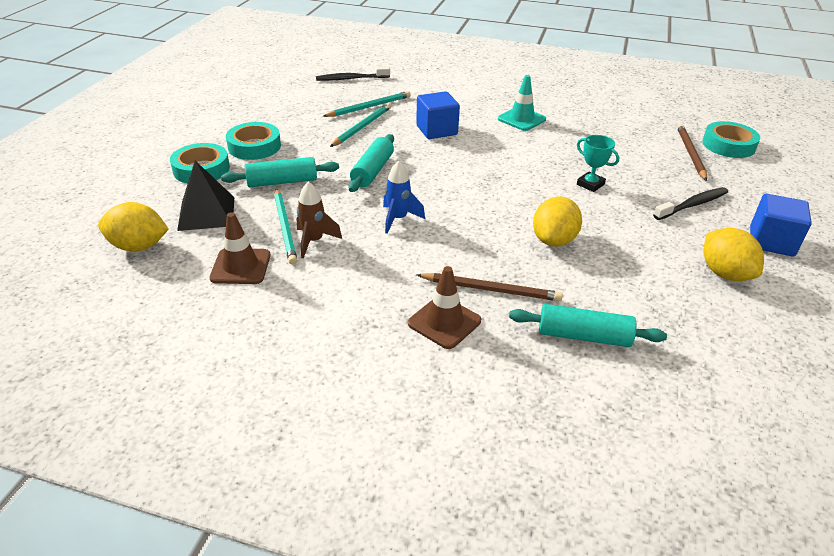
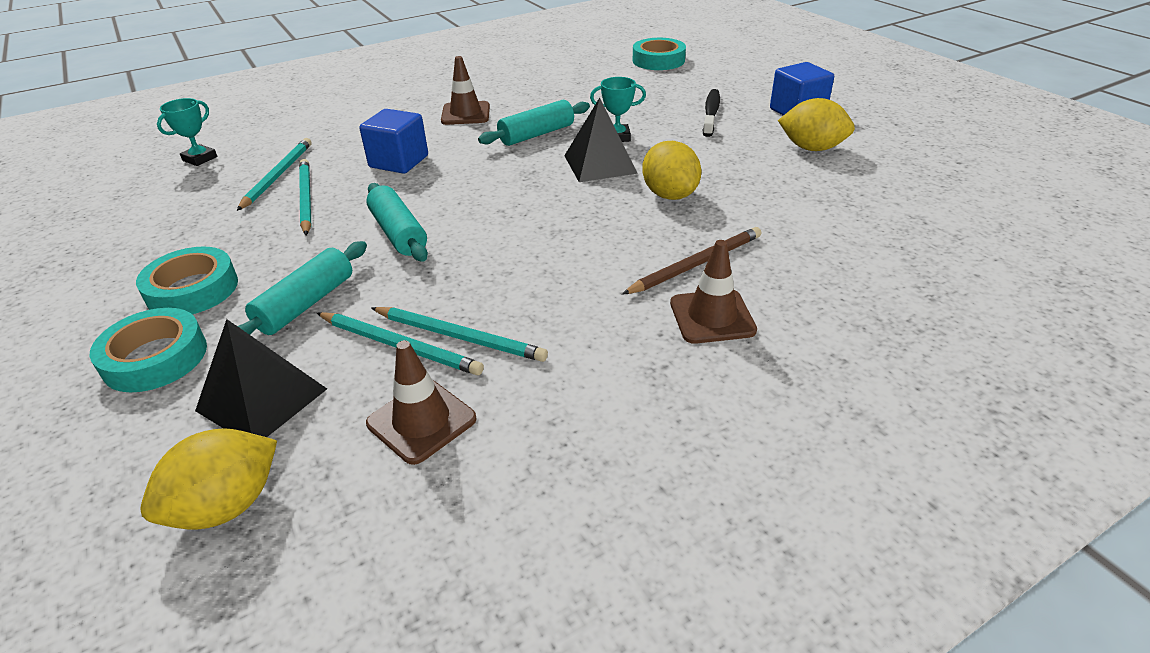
camera: 45 degrees left, 0 degrees up
brown rocket [297,182,342,258] -> turquoise pencil [371,307,548,362]
black toothbrush [316,67,390,81] -> turquoise trophy [157,98,217,166]
blue rocket [383,161,425,234] -> none
turquoise traffic cone [498,75,546,131] -> brown traffic cone [441,56,490,125]
turquoise rolling pin [509,304,667,347] -> turquoise rolling pin moved to [478,100,590,146]
brown pencil [677,124,707,181] -> none
none -> black pyramid [564,98,638,182]

